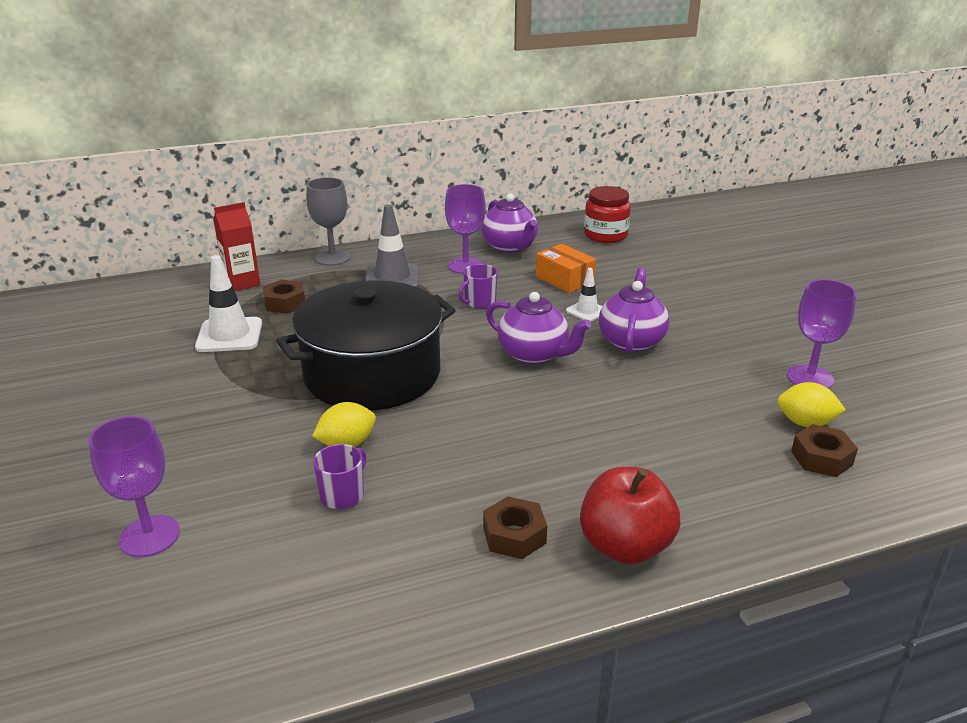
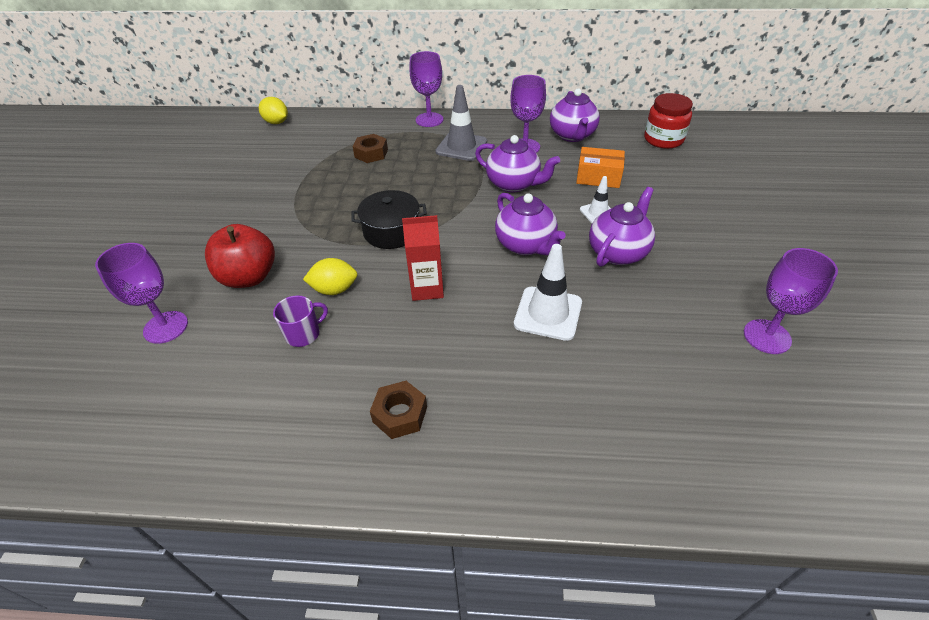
camera: 25 degrees right, 15 degrees up
white traffic cone [195,255,262,352] -> white traffic cone moved to [514,244,582,341]
red carton [213,202,260,291] -> red carton moved to [402,215,444,301]
black pot [276,280,456,410] -> black pot [351,190,427,249], size x0.52
grey goblet [306,177,350,266] -> purple goblet [409,51,443,127]
purple mug [458,264,498,309] -> purple teapot [475,135,560,193]
orange box [536,244,596,293] -> orange box turned 60 degrees counterclockwise [576,147,625,188]
red apple [580,467,680,564] -> red apple moved to [205,224,275,288]
yellow lemon [777,382,846,427] -> yellow lemon moved to [259,97,288,124]
brown nut [791,424,858,477] -> none

